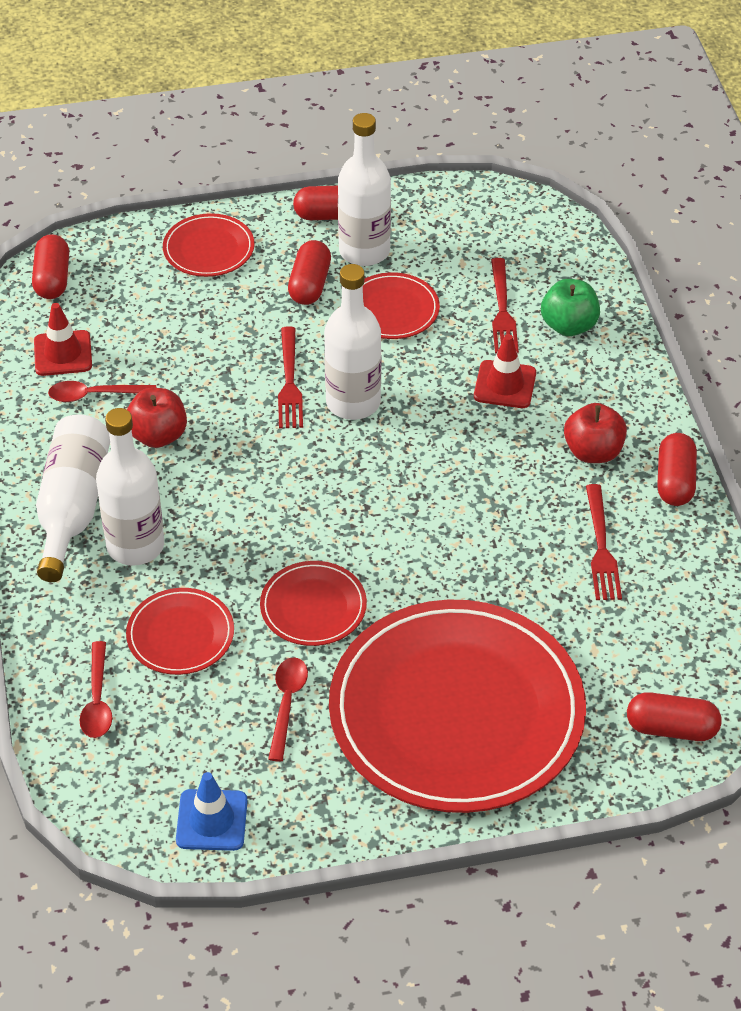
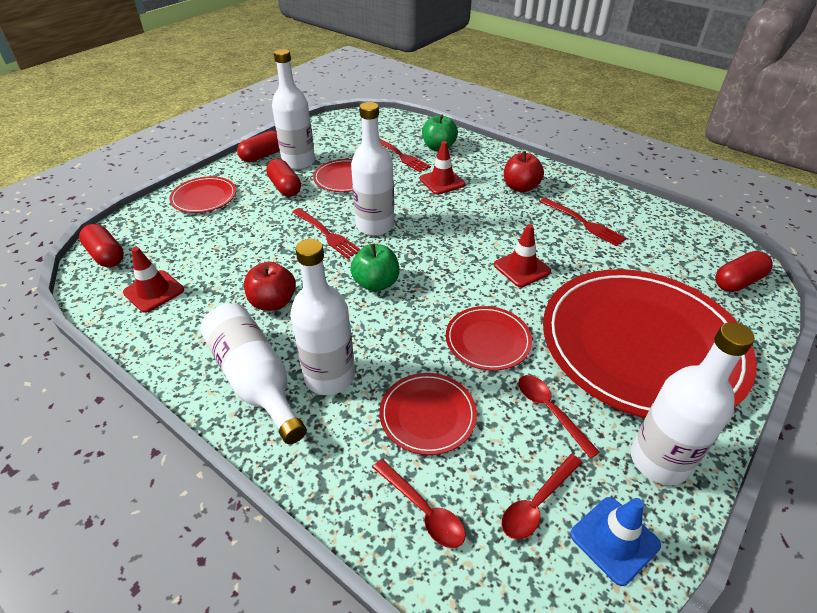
camera: 40 degrees left, 5 degrees down
red spoon [48,381,156,402] -> red spoon moved to [502,454,582,539]
red capsule [657,433,697,506] -> none
none -> green apple [350,244,400,292]
none -> red traffic cone [494,224,551,287]
none -> white bottle [631,322,755,485]

